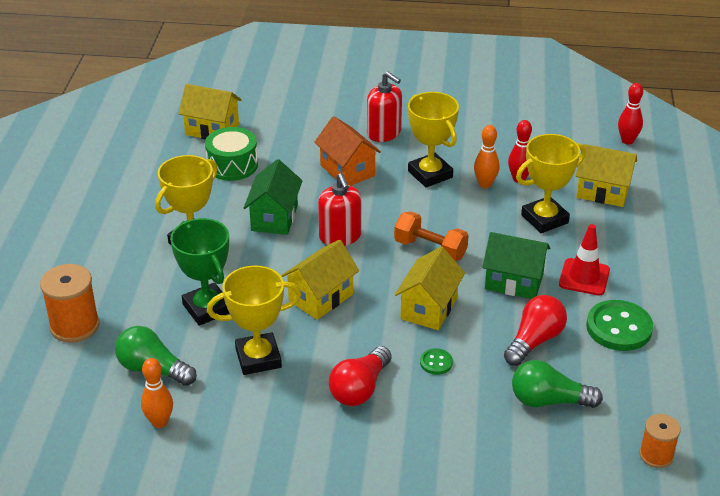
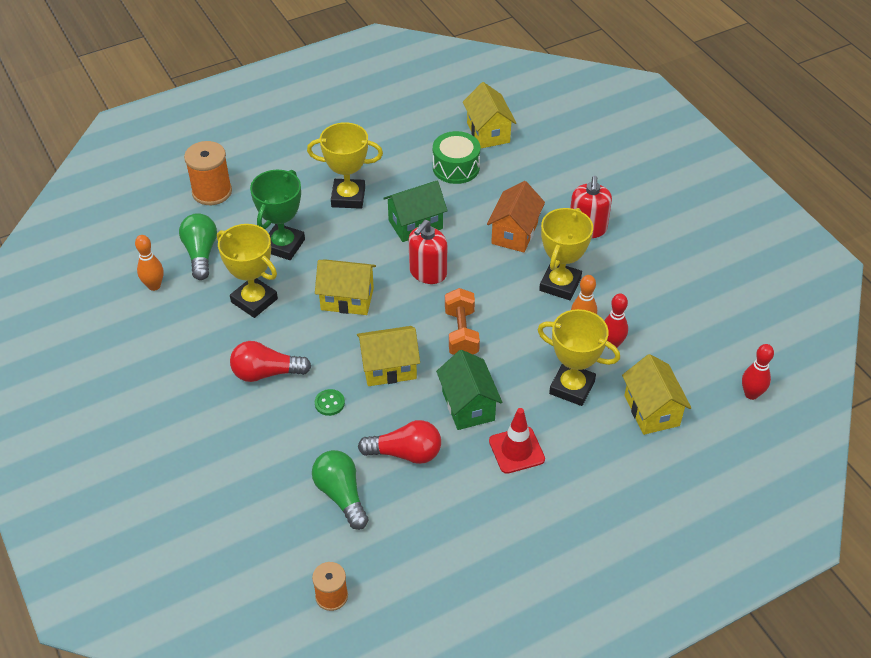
camera: 55 degrees right, 10 degrees up
green button [586,300,653,351] -> none

